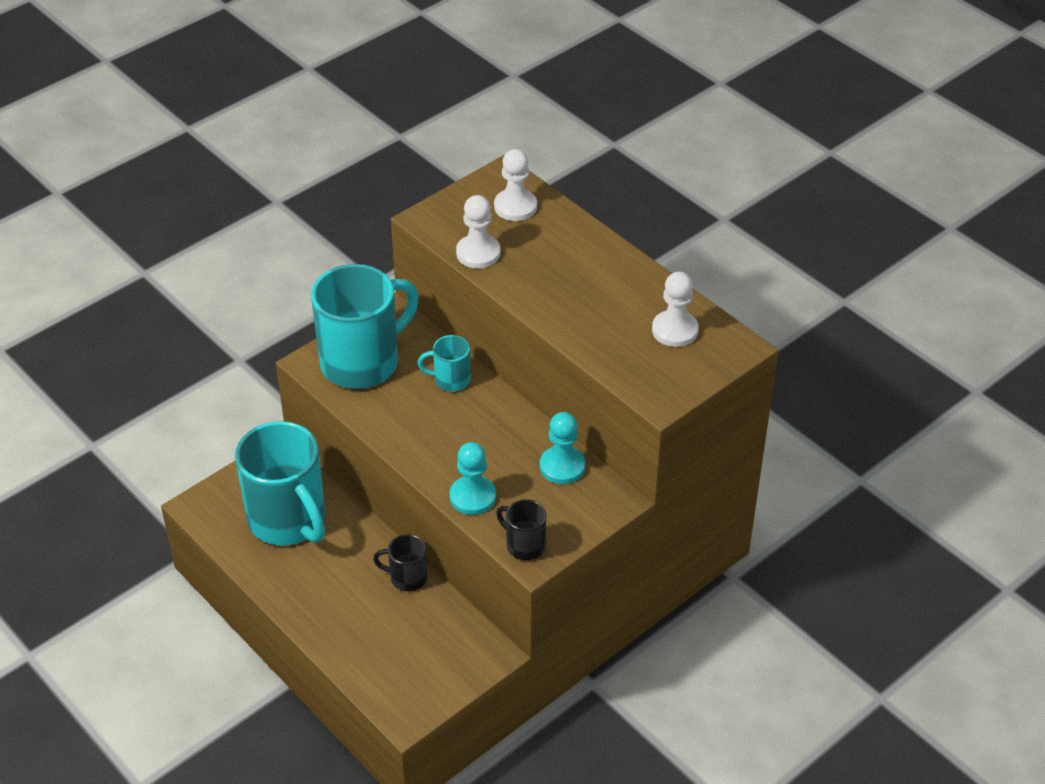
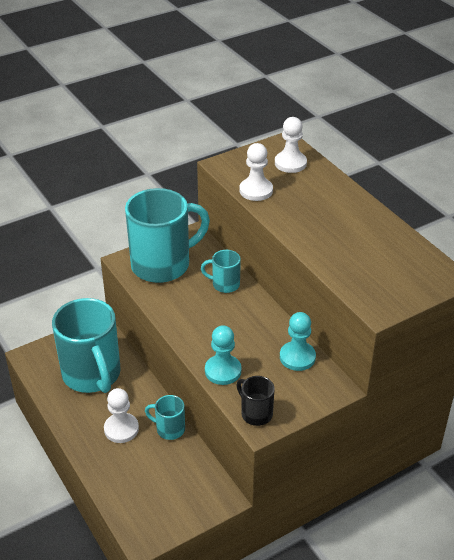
camera: 10 degrees right, 5 degrees down
black mug [373,534,427,591] -> turquoise mug [145,395,185,440]
white pawn [652,272,699,347] -> white pawn moved to [104,388,139,443]

